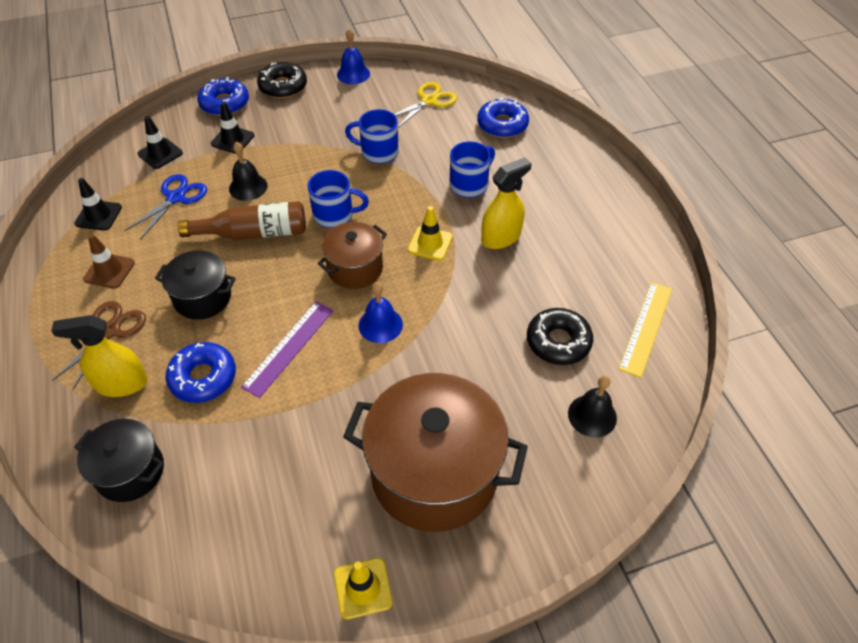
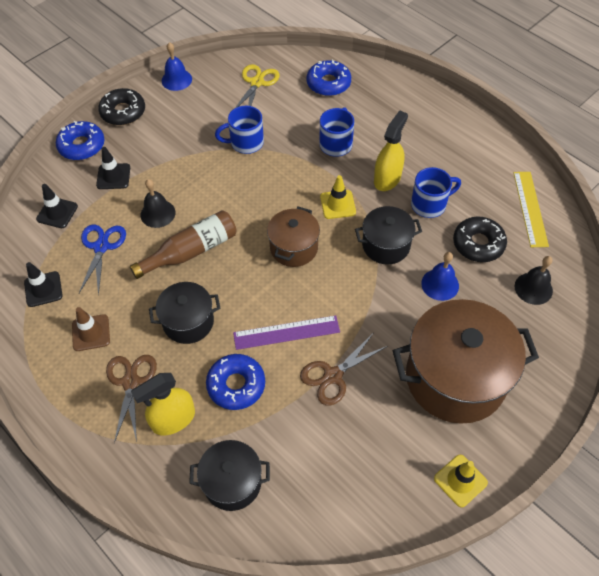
camera: 25 degrees left, 5 degrees up
purple ruler [241,301,334,398] -> purple ruler turned 75 degrees clockwise [233,315,340,350]
blue mug [308,170,369,228] -> blue mug moved to [411,167,461,218]
blue bell [358,282,403,343] -> blue bell moved to [421,252,459,301]
none -> brown scissors [300,334,388,405]
none -> black pot [355,206,422,265]

